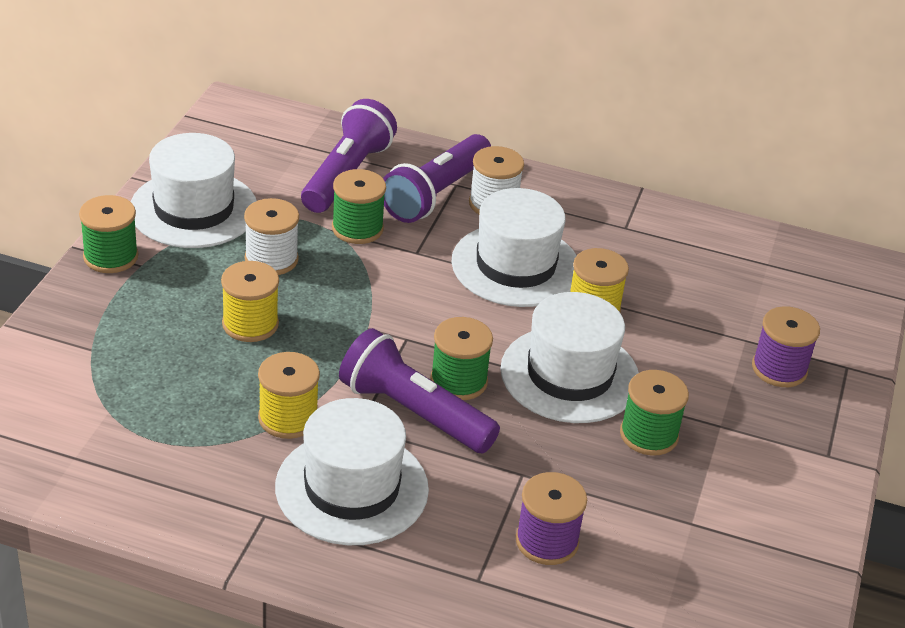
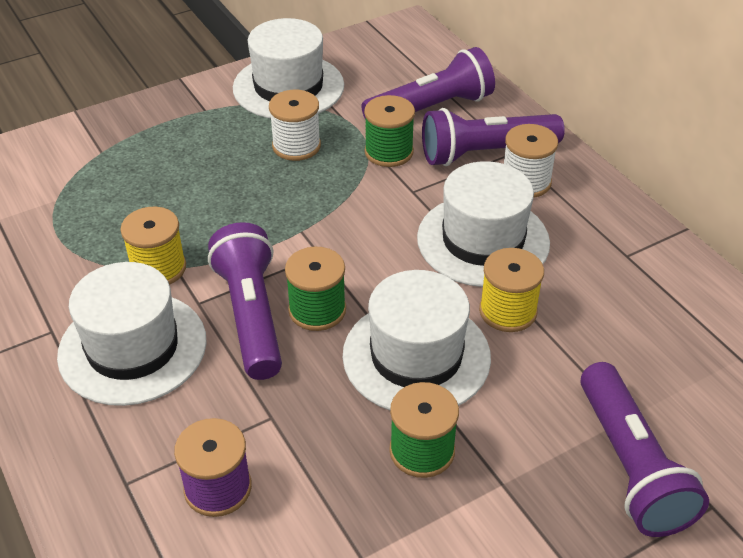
camera: 45 degrees right, 5 degrees up
green spool [79,195,138,273] -> none
yellow spool [221,261,279,342] -> none
purple spool [752,306,820,387] -> purple flashlight [581,362,709,537]

